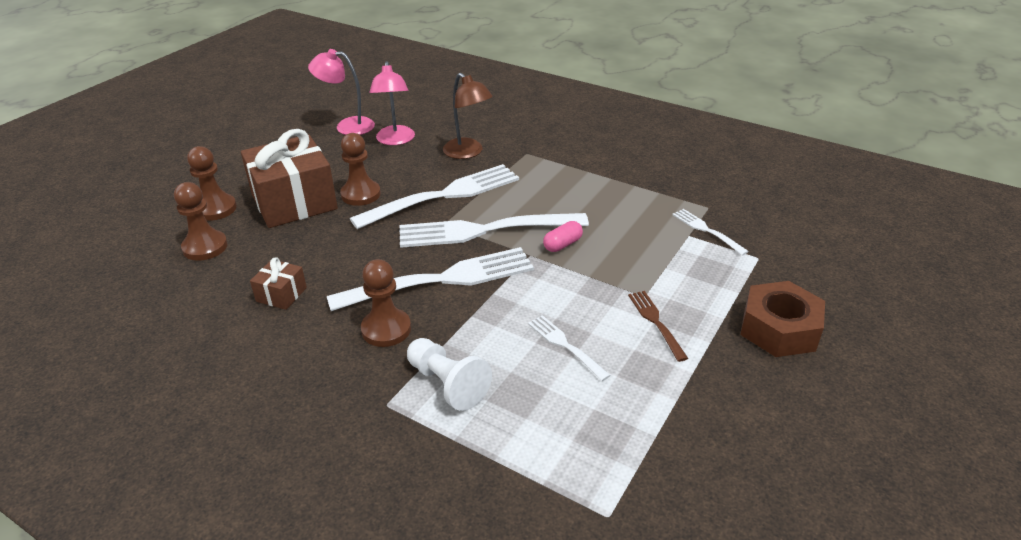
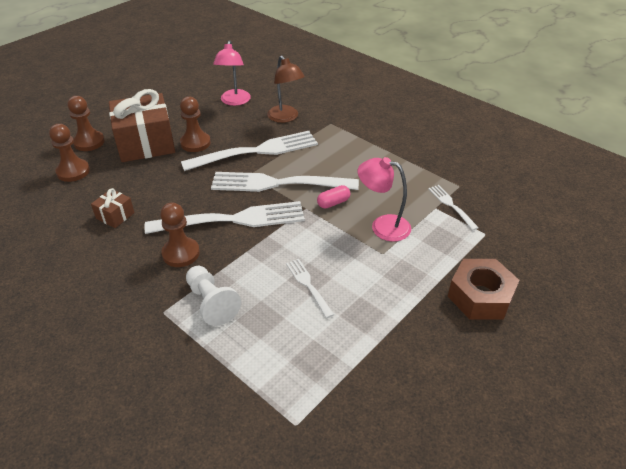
camera: 10 degrees right, 5 degrees up
pink lamp [308,49,375,135] -> pink lamp moved to [358,157,411,242]
brown fork [628,291,688,362] -> none

